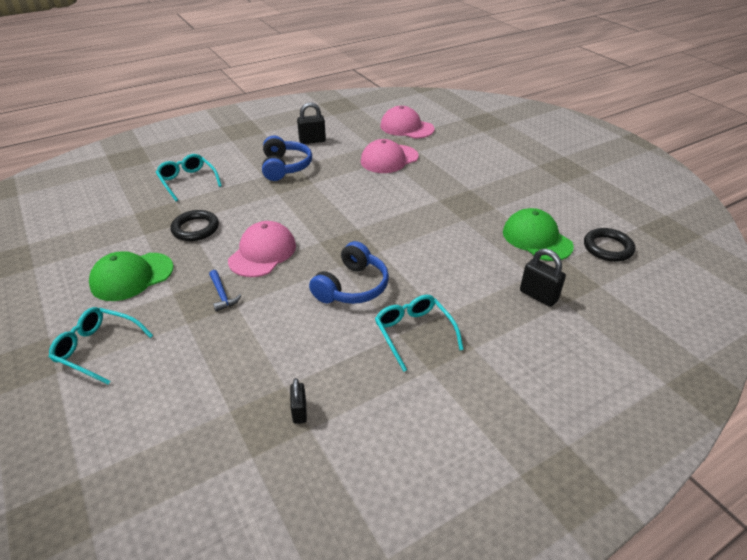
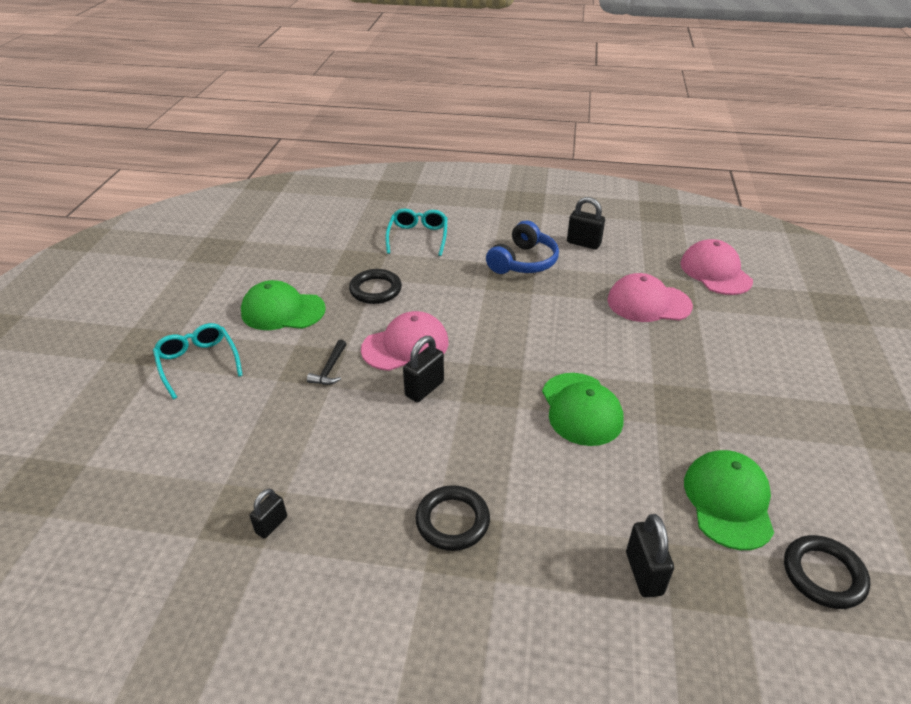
camera: 40 degrees right, 0 degrees up
blue hammer [209,270,241,312] -> black hammer [307,339,346,385]
blue headphones [309,241,389,304] -> none
turquoise glasses [375,295,464,372] -> black ring [416,485,490,551]
none -> black padlock [403,336,444,402]
none -> green cap [542,373,624,446]

